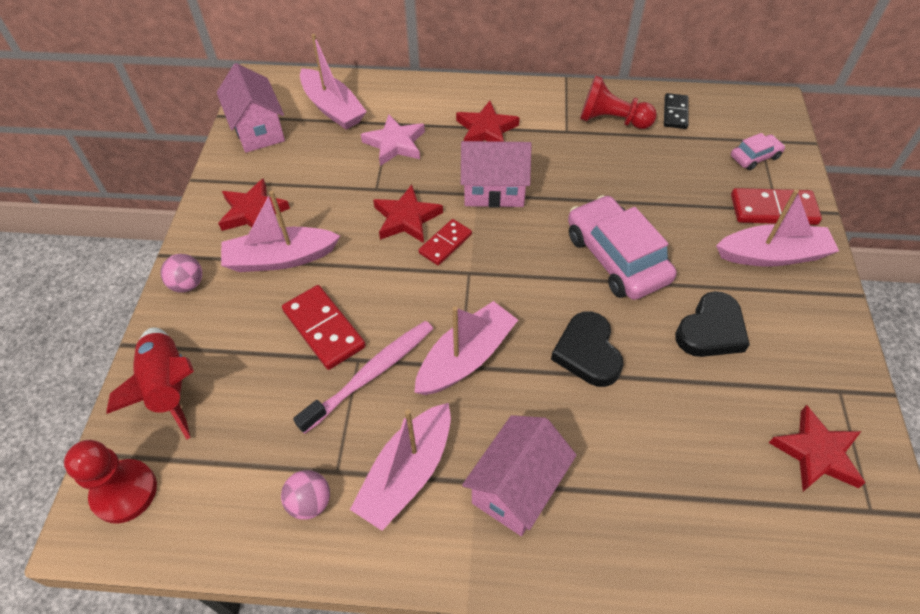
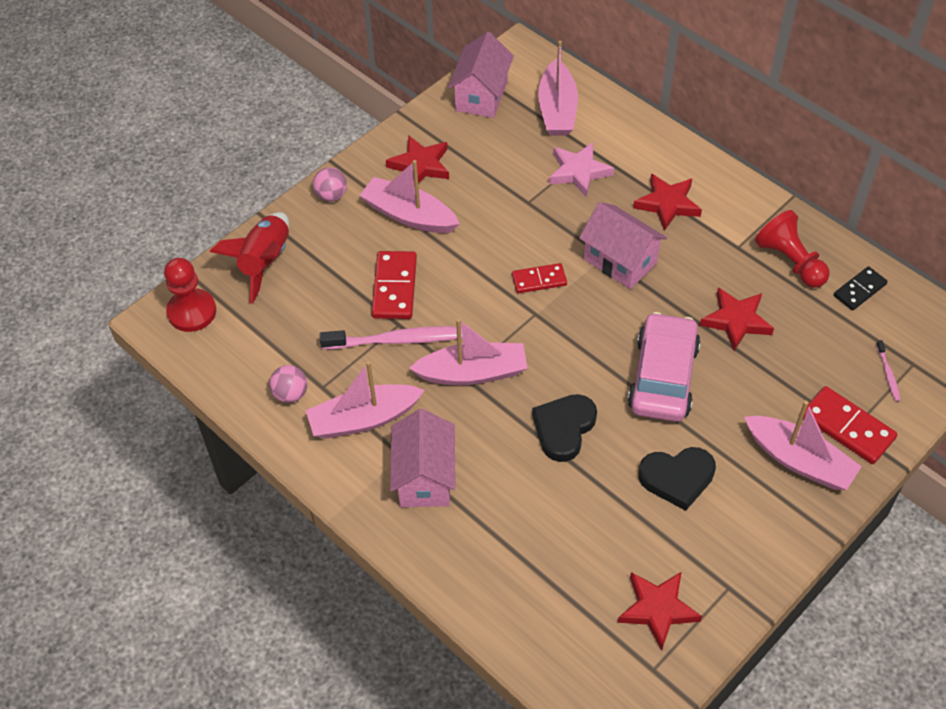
camera: 40 degrees right, 0 degrees up
red star [373,185,443,243] -> red star moved to [700,288,774,351]
pink house [462,415,577,536] -> pink house turned 75 degrees counterclockwise [390,409,456,507]
pink car [731,133,785,170] -> pink toothbrush [876,340,901,402]

